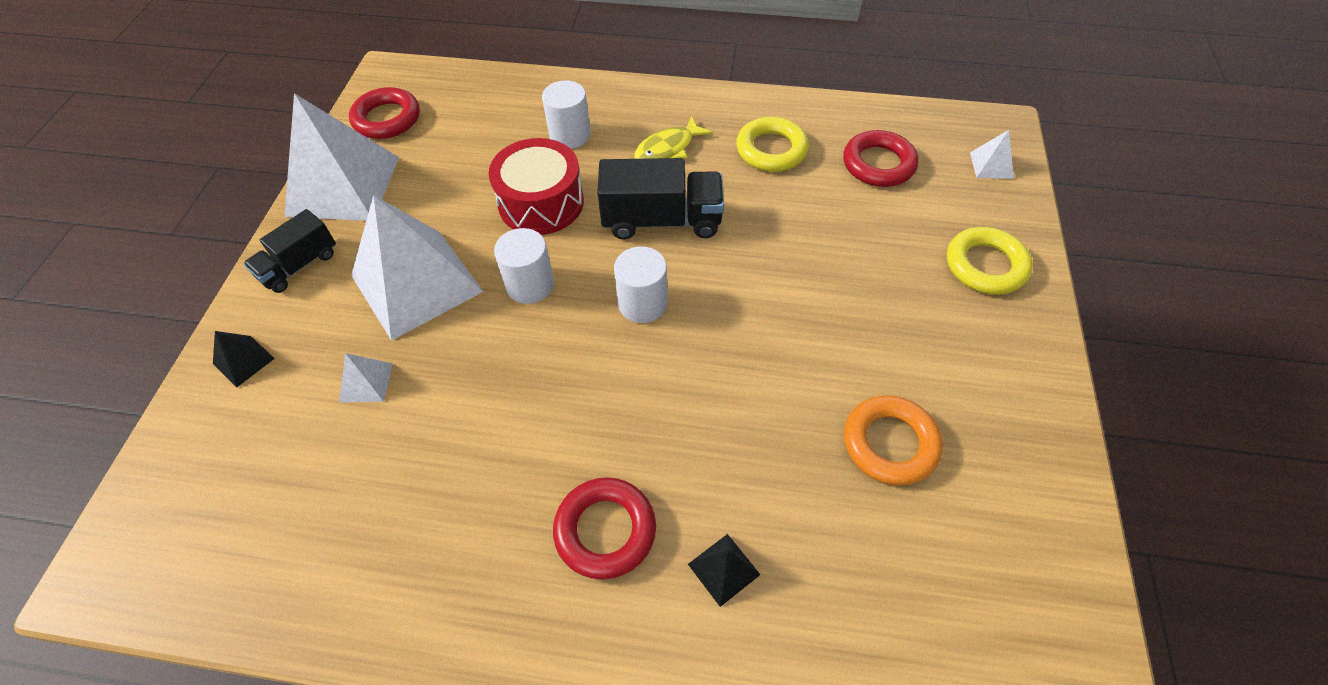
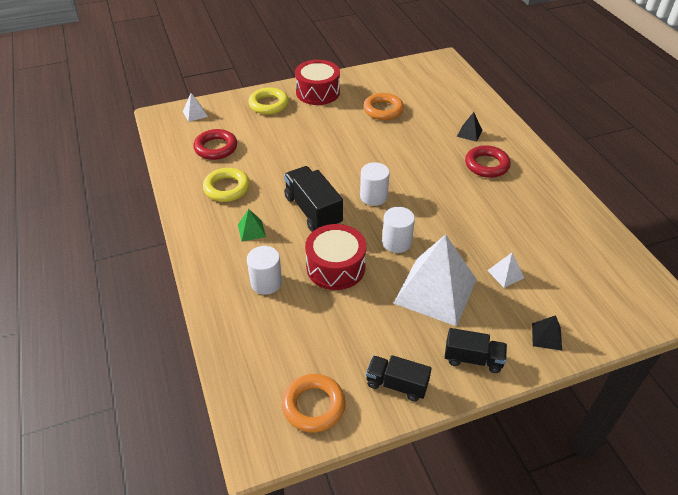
camera: 120 degrees left, 10 degrees down
white pyramid [284,93,399,221] -> black truck [366,355,432,401]
red ring [349,87,420,139] -> orange ring [282,374,346,433]
yellow fish [634,116,713,159] -> green pyramid [238,209,266,241]
none -> red drum [295,60,340,105]

